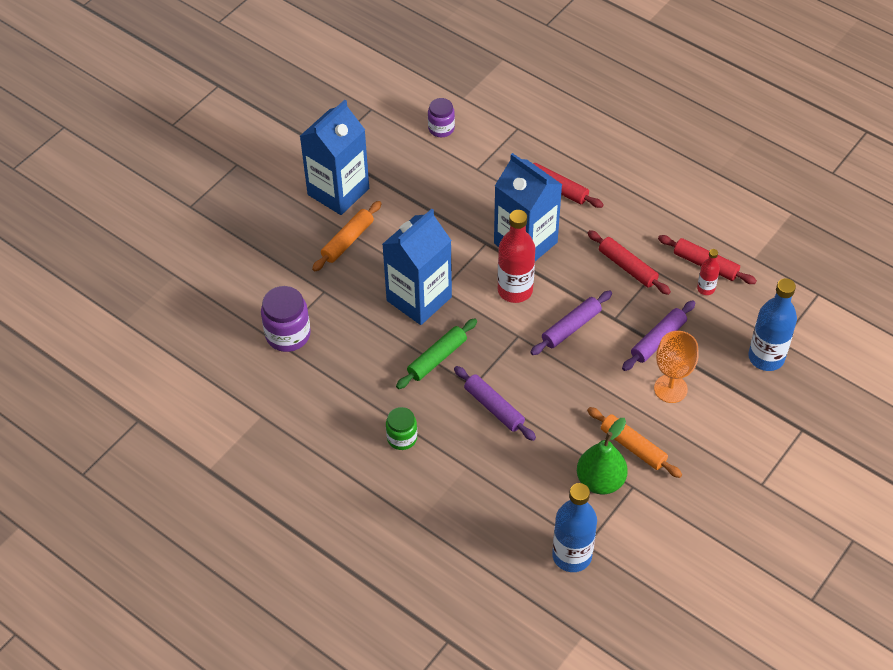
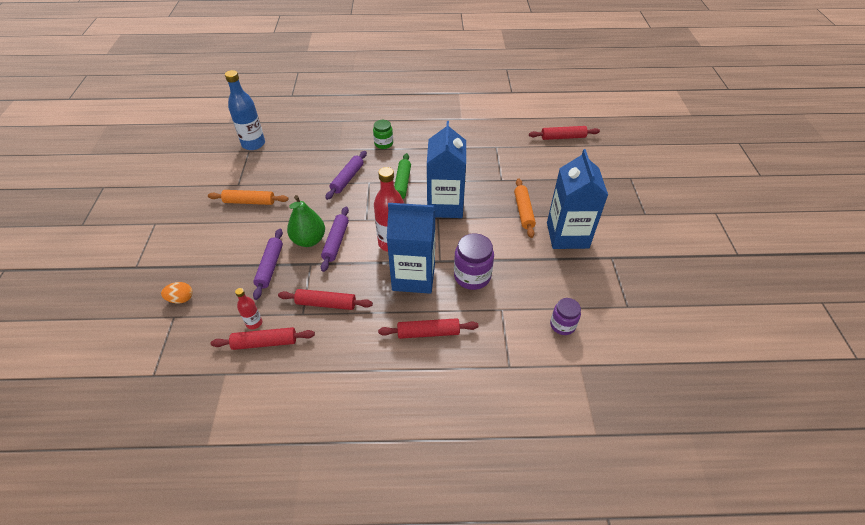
camera: 140 degrees right, 5 degrees down
purple jar [261,286,311,352] -> purple jar moved to [454,234,494,290]
purple rolling pin [454,366,536,441] -> purple rolling pin turned 75 degrees counterclockwise [325,151,367,200]
green pear [577,418,628,494] -> green pear moved to [287,195,325,247]
orange goblet [654,331,699,403] -> none
blue bottle [748,278,797,371] -> orange egg [161,282,193,304]
none -> red rolling pin [529,126,600,140]

